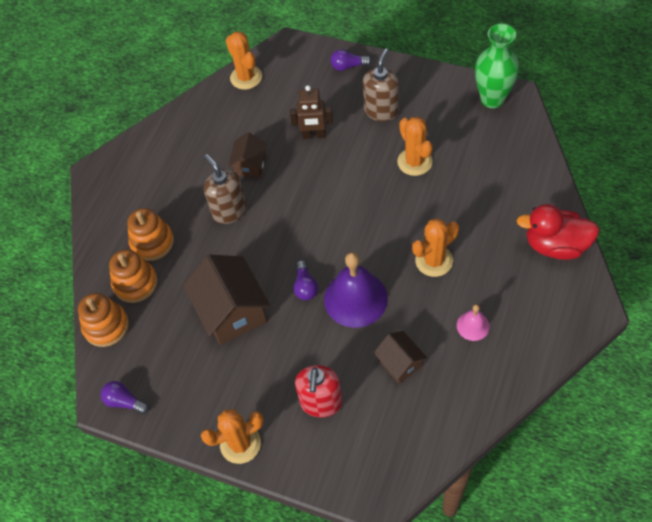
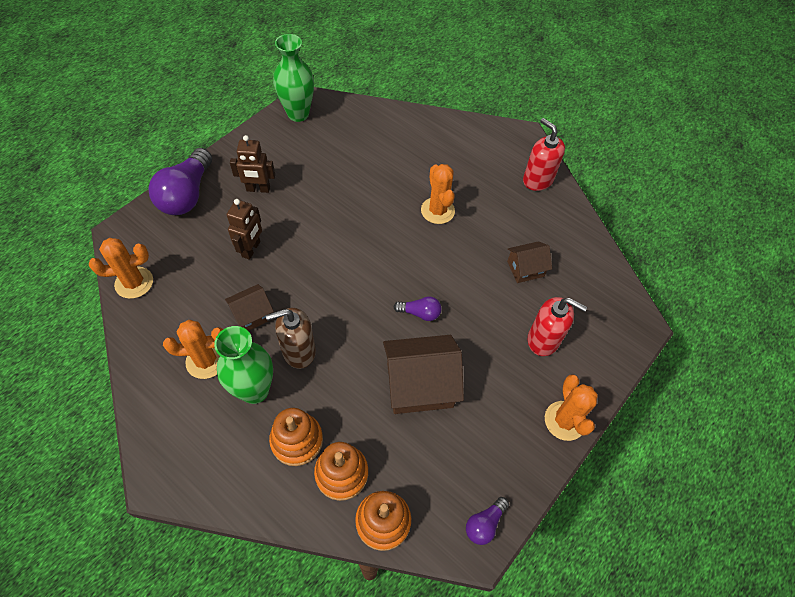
camera: 80 degrees left, 0 degrees up
brown house [228,132,267,178] -> brown house turned 60 degrees counterclockwise [225,284,274,331]
purple bell [324,252,388,328] -> none
purple light bulb [330,49,371,71] -> purple light bulb [148,148,212,215], size x2.07
brown soap dispenser [363,48,399,121] -> brown robot [230,135,275,193]
orange cactus [397,117,433,176] -> orange cactus moved to [163,320,223,379]
pink bell [457,304,490,341] -> none
red duck [517,204,599,260] -> none
none -> green vase [214,326,273,404]
none -> red soap dispenser [523,118,565,191]

